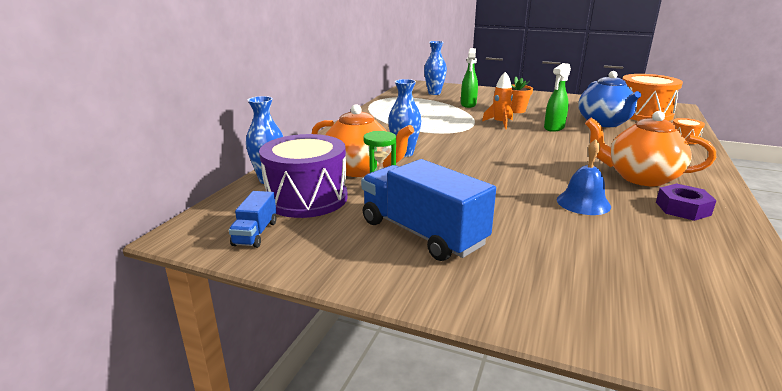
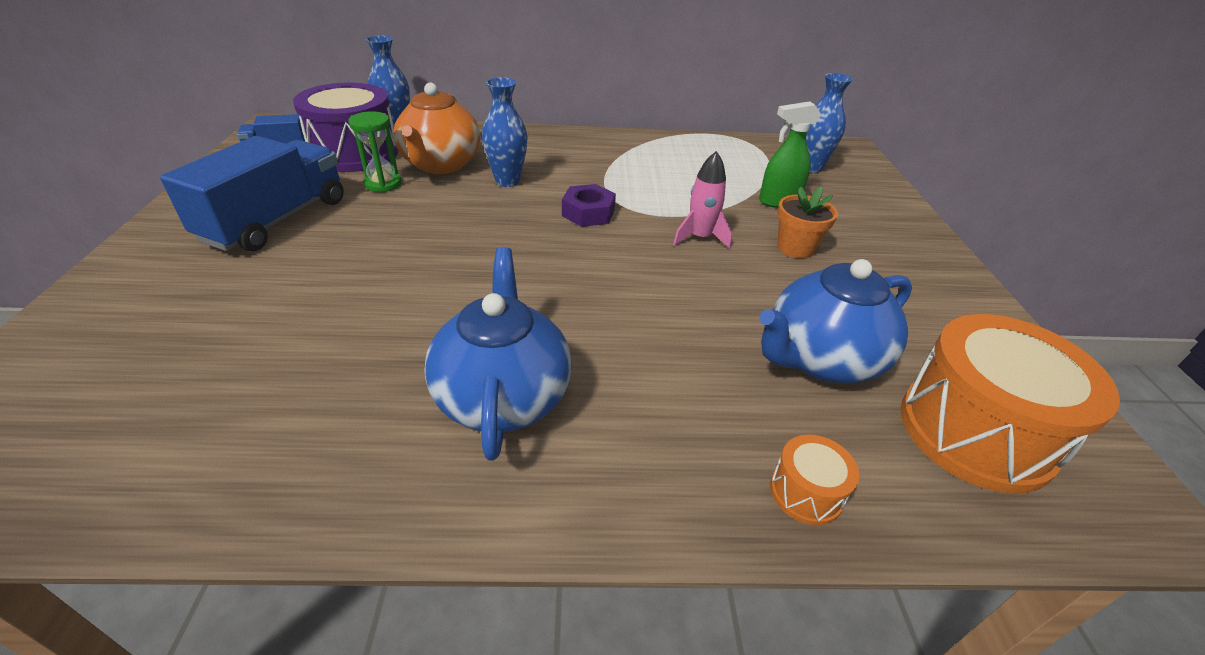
camera: 65 degrees right, 15 degrees up
orange rocket [482,72,513,129] -> pink rocket [673,151,732,248]
green spray bottle [544,63,571,131] -> none
blue bell [557,139,611,215] -> none
orange teapot [585,111,716,186] -> blue teapot [424,247,572,461]
purple nut [656,184,717,221] -> purple nut moved to [562,184,616,227]

